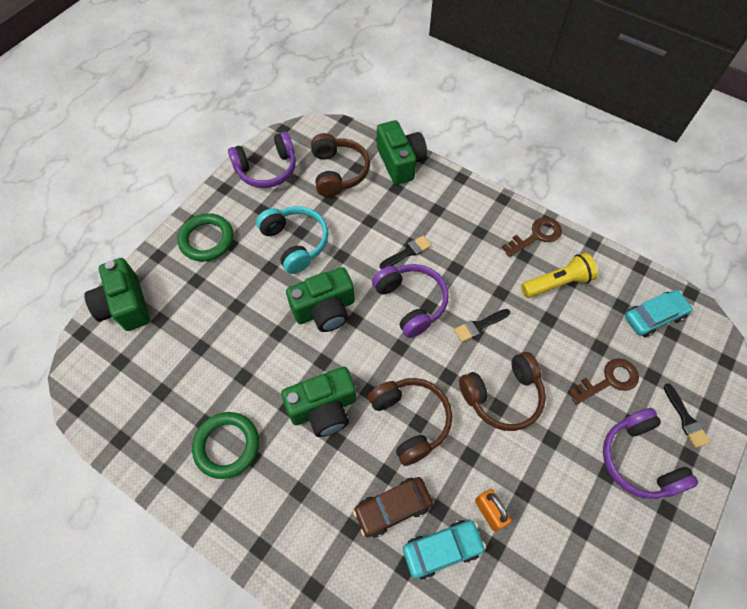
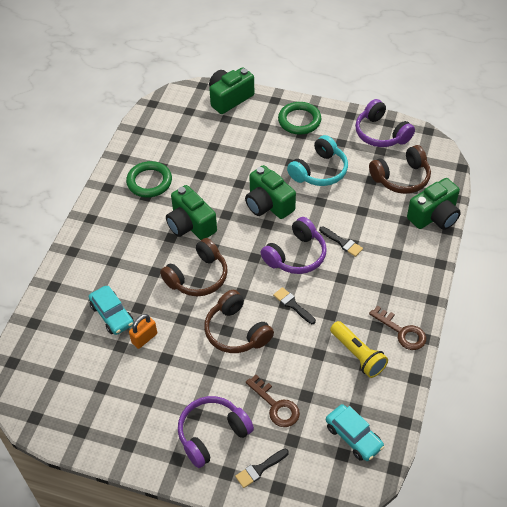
camera: 75 degrees right, 10 degrees down
brown car [353,477,433,538] -> none

